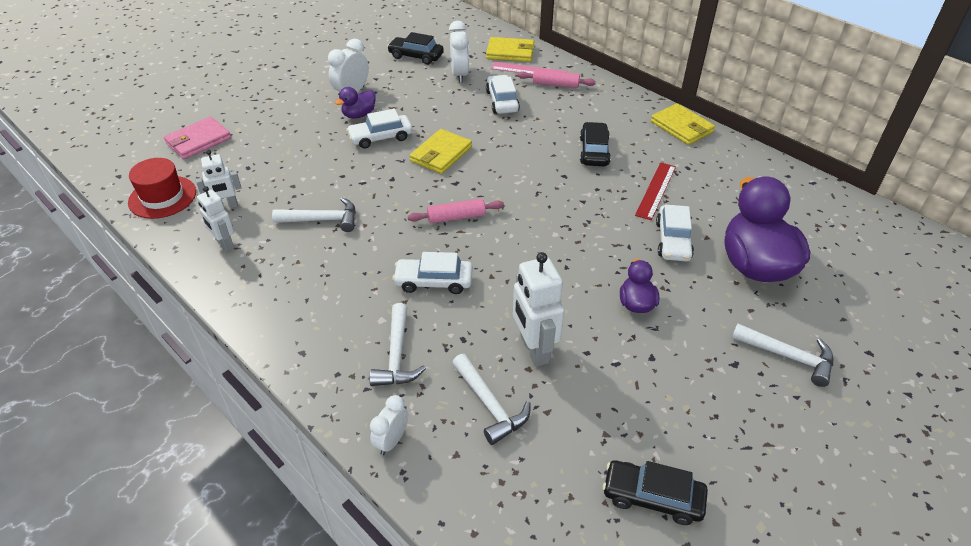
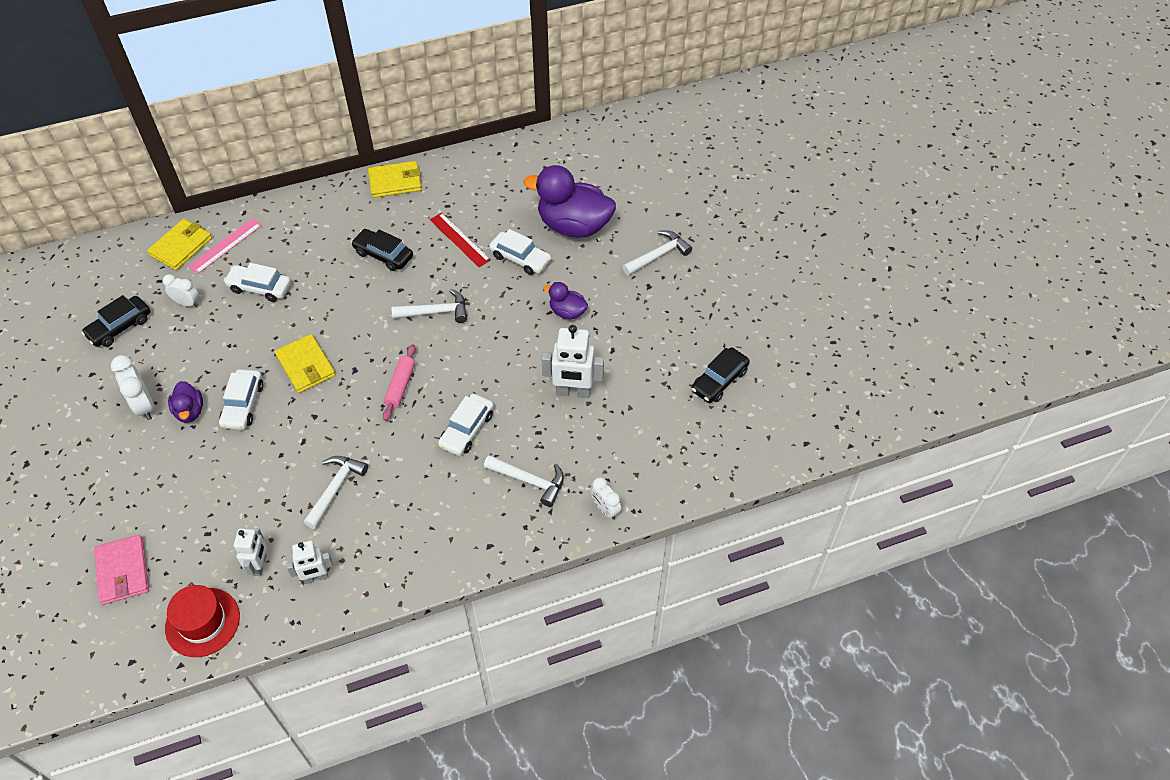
camera: 65 degrees left, 10 degrees up
white clock [449,21,469,83] -> white clock [163,274,199,307], size x0.66
white hammer [452,354,530,445] -> white hammer moved to [391,289,467,323]
pink rolling pin [517,69,596,88] -> none

